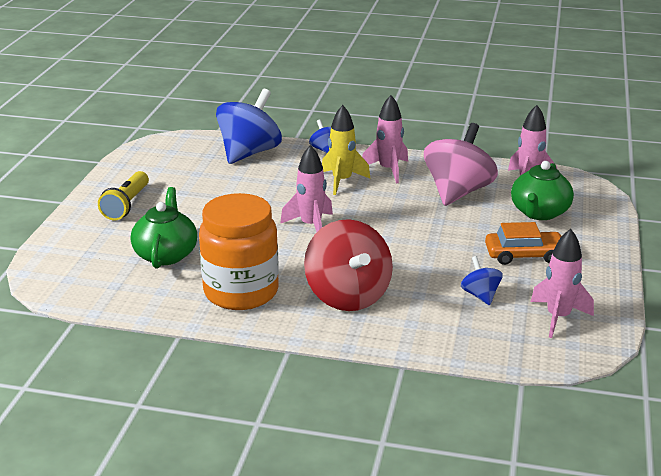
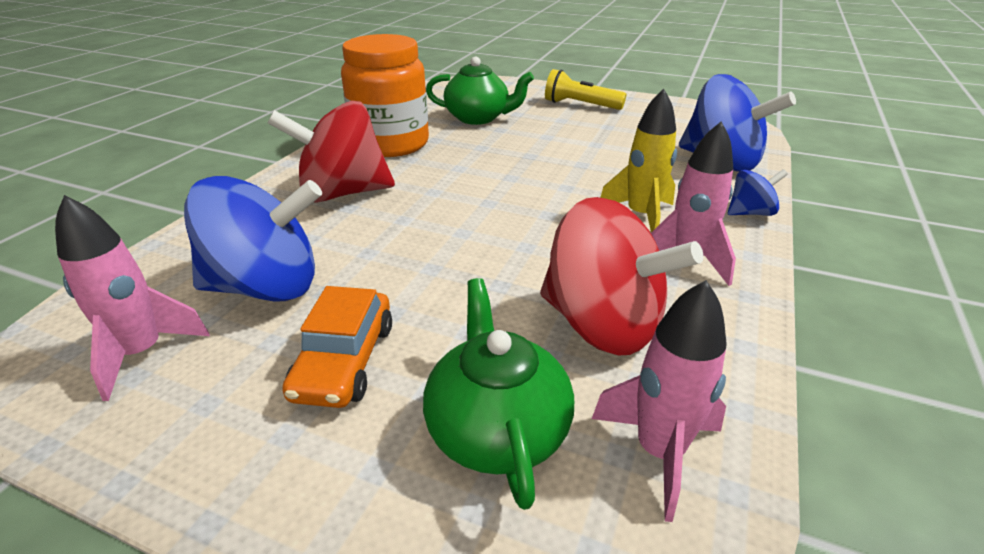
camera: 100 degrees right, 5 degrees up
pink rocket [280,145,333,232] -> none
pink spinning top [424,123,498,206] -> red spinning top [540,197,703,356]
blue spinning top [461,256,503,305] -> blue spinning top [184,176,322,302], size x2.09
green teapot [511,161,574,220] -> green teapot turned 45 degrees clockwise [423,278,574,510]

